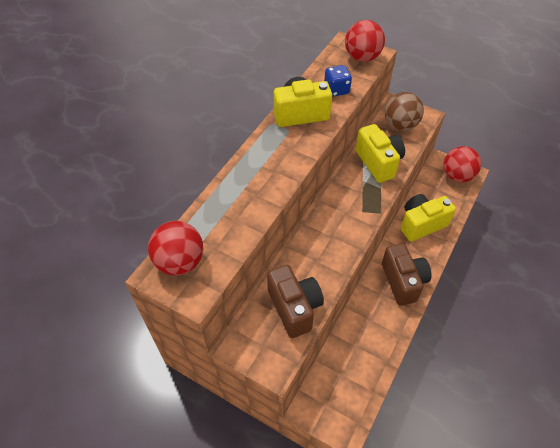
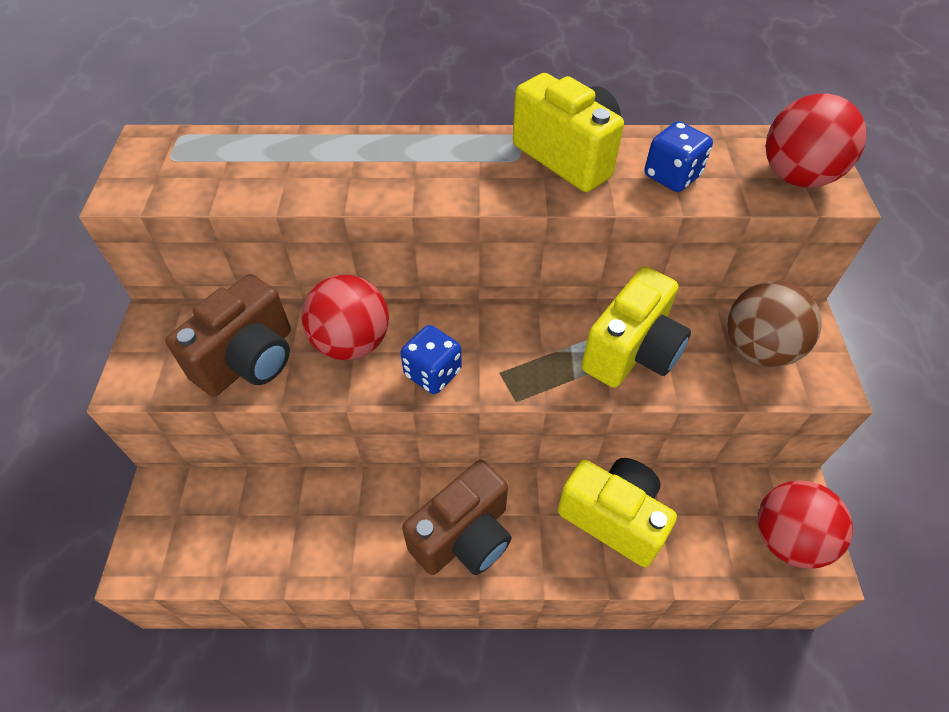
camera: 60 degrees right, 0 degrees up
red ball [148,221,204,275] -> red ball moved to [302,275,389,360]
none -> blue dice [401,325,462,394]

